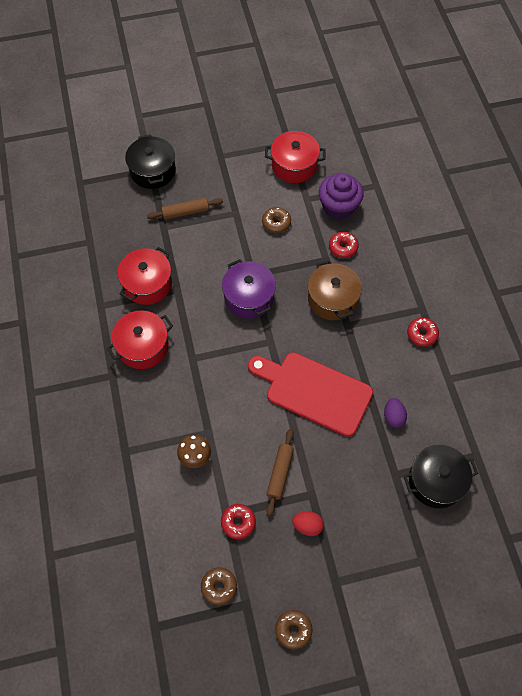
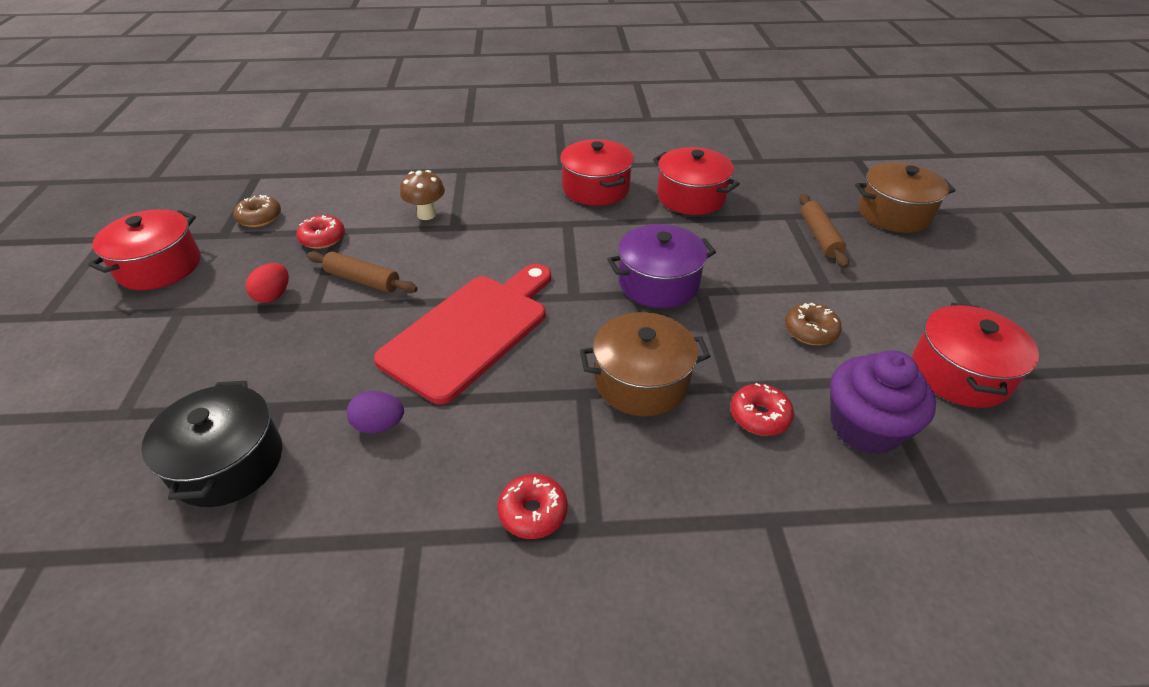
camera: 100 degrees right, 20 degrees down
black pot [125,134,176,189] -> brown pot [855,162,956,233]
brown donut [275,610,312,649] -> red pot [88,209,200,290]

